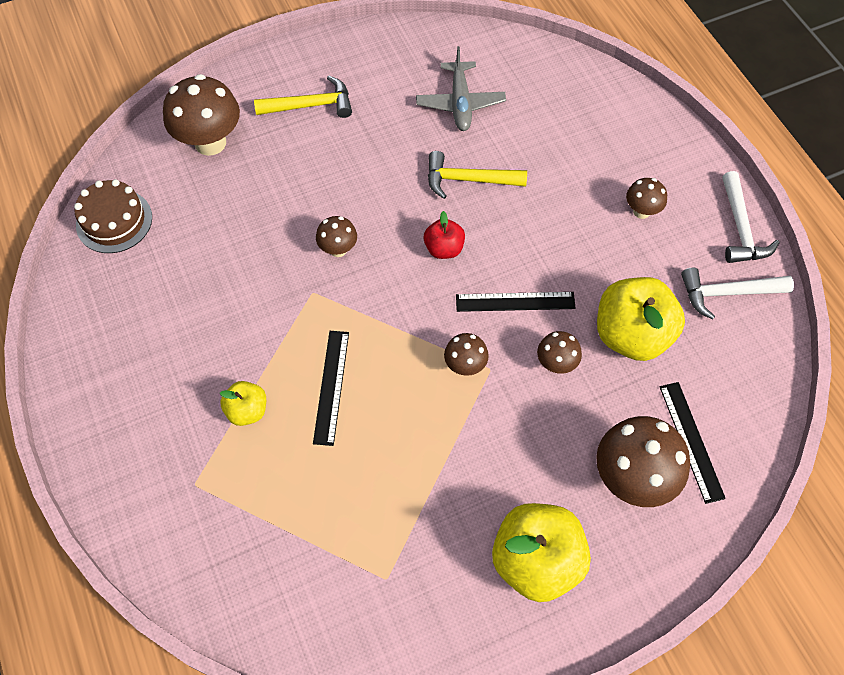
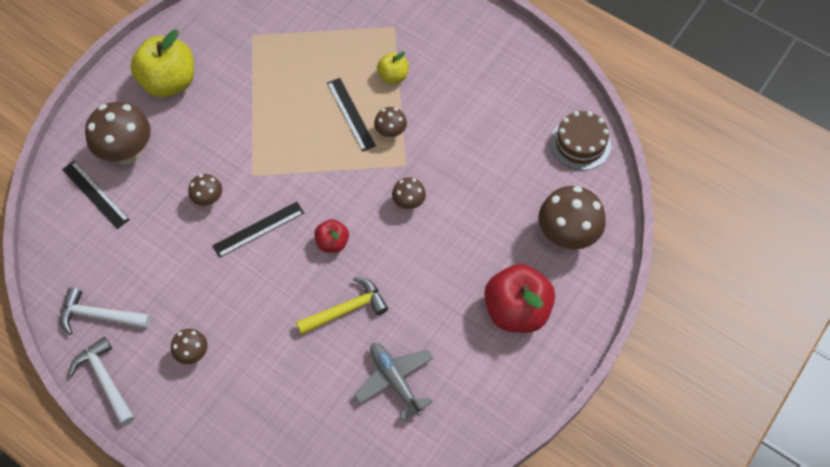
camera: 150 degrees right, 0 degrees up
yellow hammer [254,76,352,118] -> red apple [484,264,555,333]
brown mushroom [444,333,489,376] -> brown mushroom moved to [374,107,407,139]
yellow apple [597,277,685,361] -> none
white hammer [681,268,794,320] -> white hammer turned 135 degrees counterclockwise [60,288,151,335]

